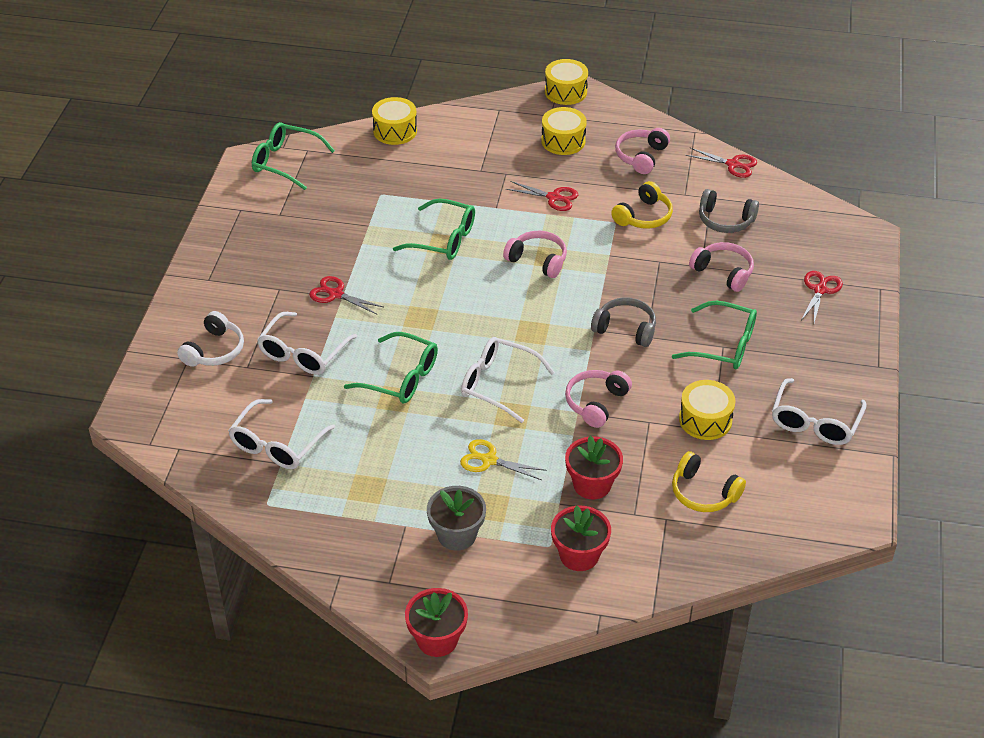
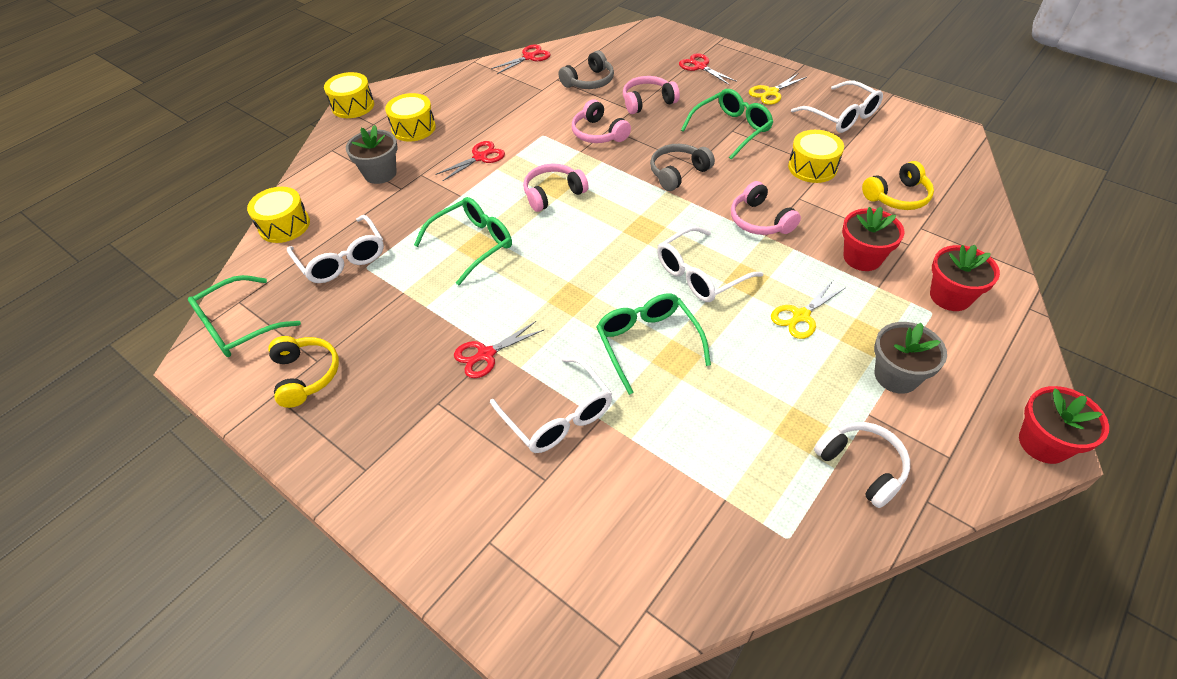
camera: 60 degrees left, 5 degrees up
white headphones [177,311,244,367] -> white headphones moved to [814,422,910,508]
white glasses [228,399,335,469] -> white glasses moved to [287,215,384,283]
green glasses [344,332,438,403] -> green glasses turned 75 degrees counterclockwise [596,294,711,395]
yellow headphones [611,181,673,229] -> yellow headphones moved to [268,336,339,408]
pink headphones [615,128,670,174] -> pink headphones moved to [572,99,631,143]
none -> grey flower pot [346,125,397,184]
none -> yellow scissors [749,73,807,105]

